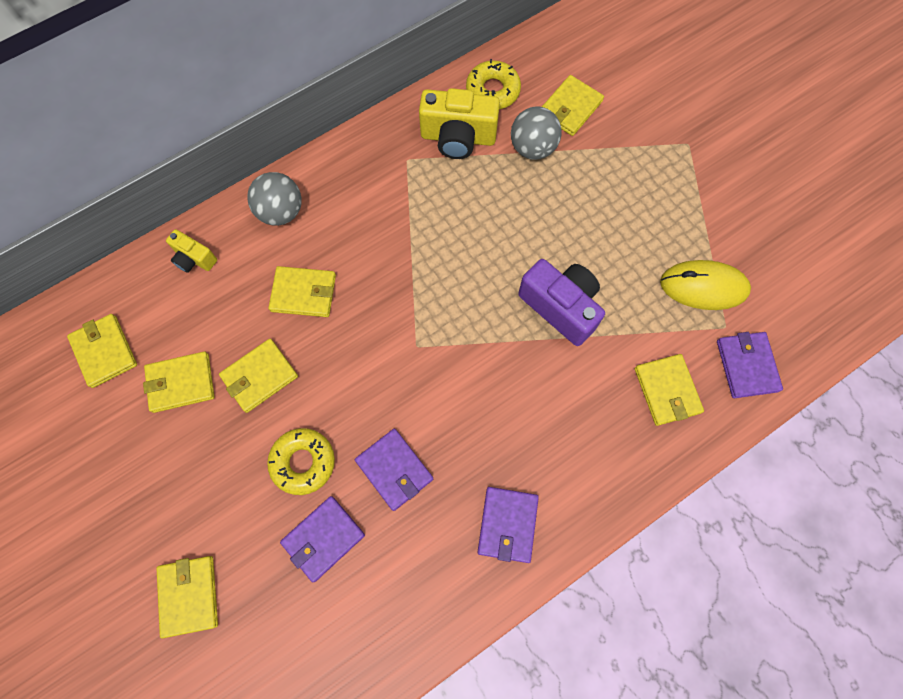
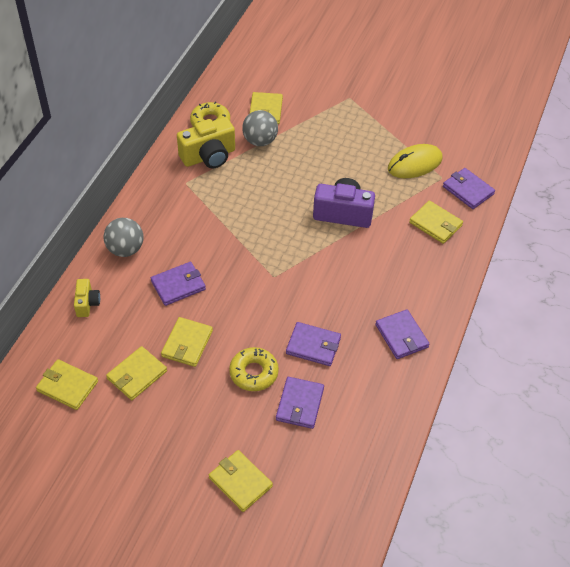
camera: 35 degrees left, 20 degrees down
yellow camera [166,229,217,273] -> yellow camera turned 90 degrees counterclockwise [74,279,100,317]
yellow wallet [268,266,336,317] -> purple wallet [151,262,206,306]

